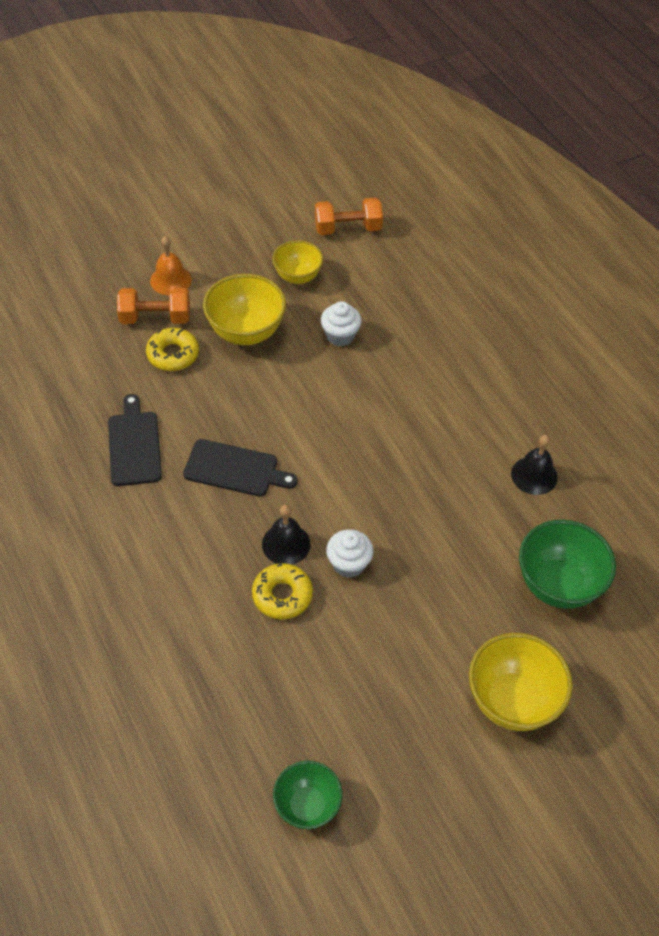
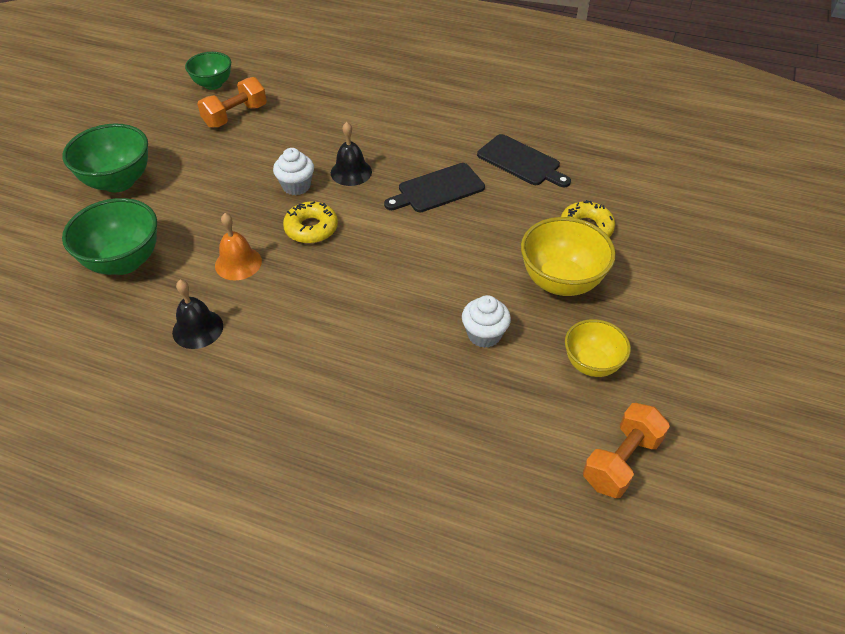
camera: 140 degrees right, 5 degrees down
orange dumbbell [117,288,190,324] -> orange dumbbell moved to [197,77,267,128]
orange bell [150,236,192,295] -> orange bell moved to [215,213,262,280]
yellow donut [252,563,313,619] -> yellow donut moved to [283,201,338,243]
yellow bowl [469,633,573,731] -> green bowl [62,123,148,193]

